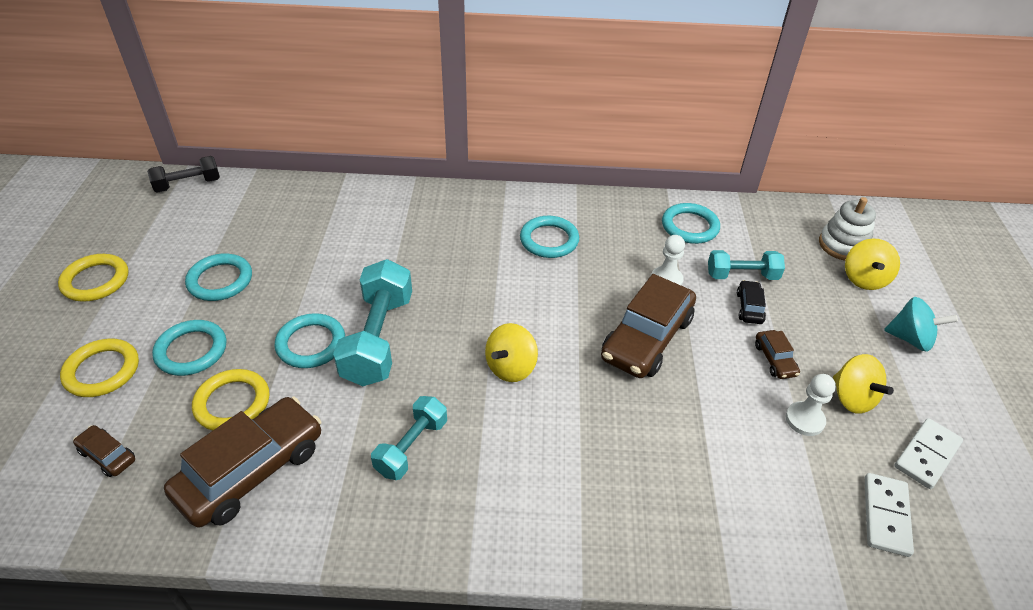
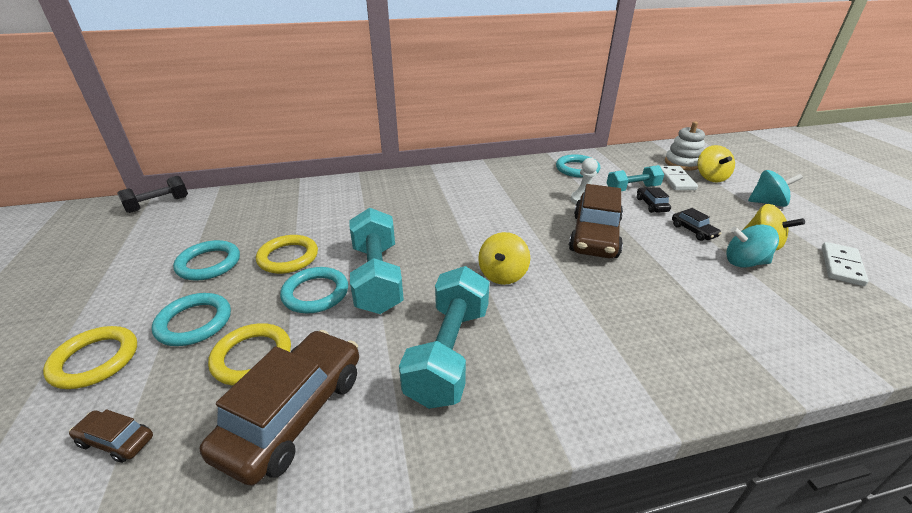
camera: 15 degrees left, 10 degrees down
yellow ring [58,254,128,302] -> yellow ring moved to [256,235,318,274]
turquoise dumbbell [371,396,447,480] -> turquoise dumbbell [399,266,490,409], size x1.67
turquoise ring [520,216,579,258] -> none
brown car [755,330,800,379] -> black car [672,208,721,241]
white pawn [786,374,836,436] -> turquoise spinning top [726,224,779,268]
white domino [865,473,914,557] -> white domino moved to [660,166,698,190]

